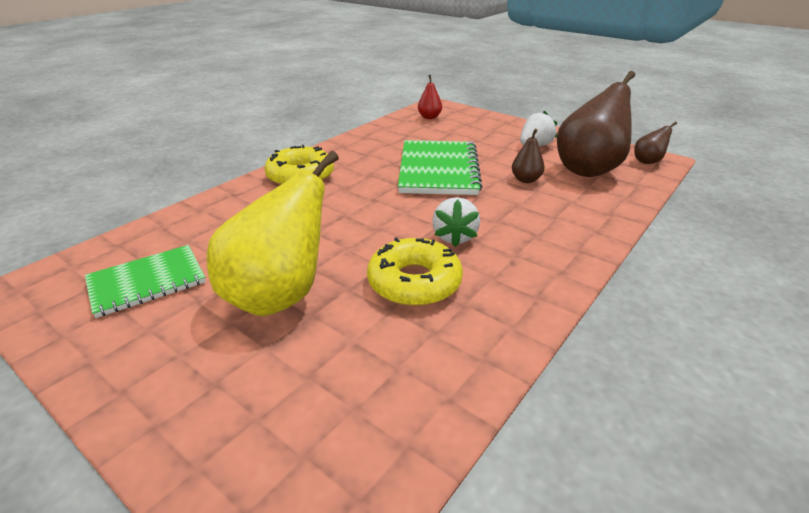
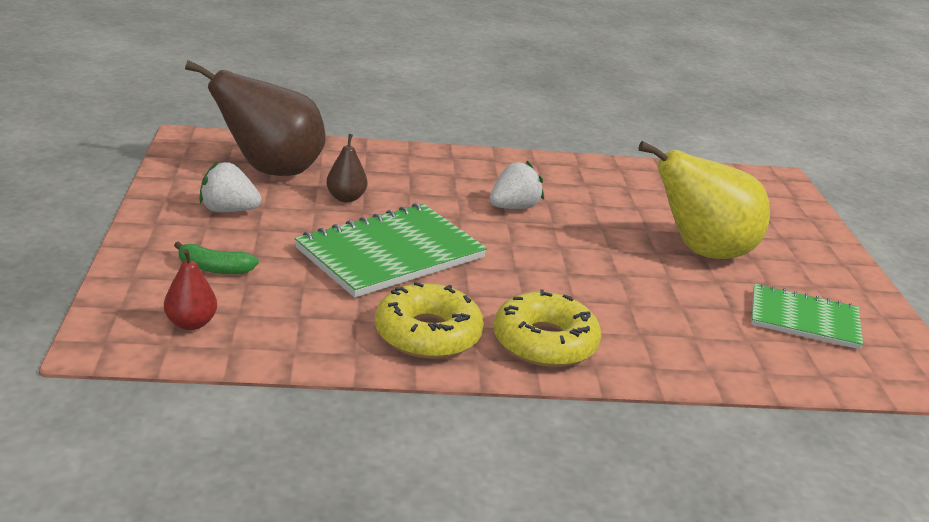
camera: 135 degrees left, 5 degrees down
yellow donut [367,237,463,306] -> yellow donut moved to [375,282,484,359]
brown pear [634,122,677,164] -> none
none -> green banana [174,241,259,274]

